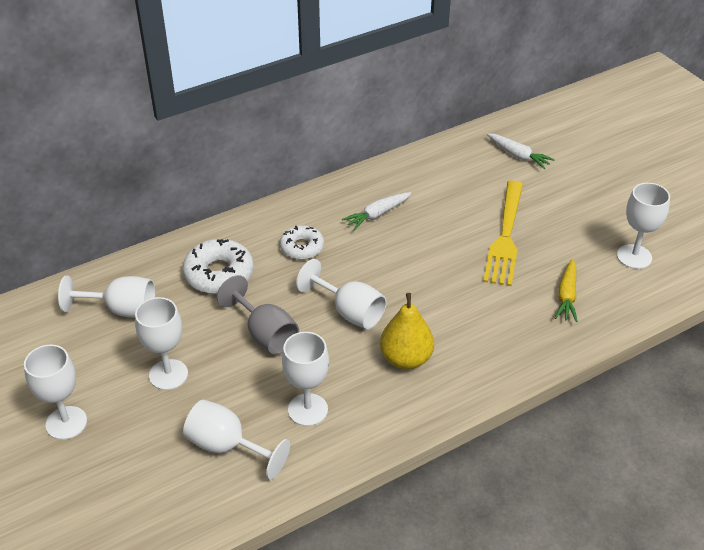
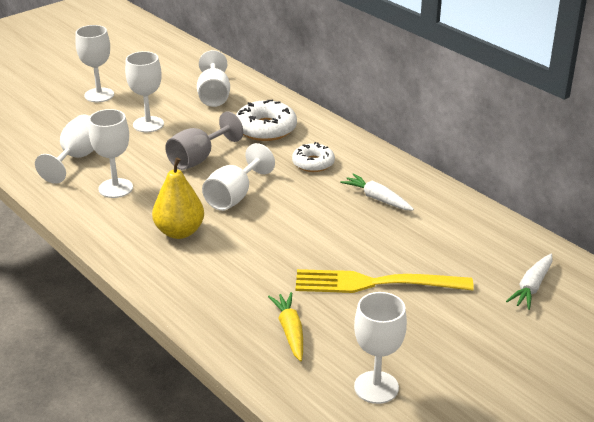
camera: 80 degrees right, 10 degrees down
yellow carrot [555,259,578,322] -> yellow carrot turned 75 degrees clockwise [268,292,303,361]

